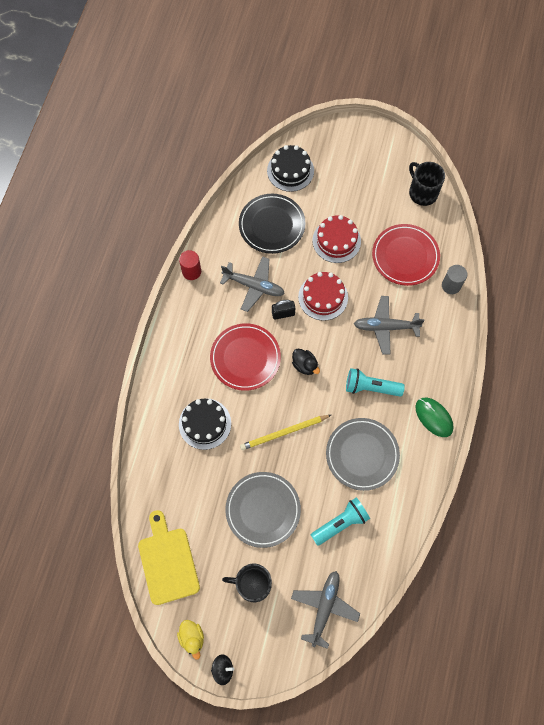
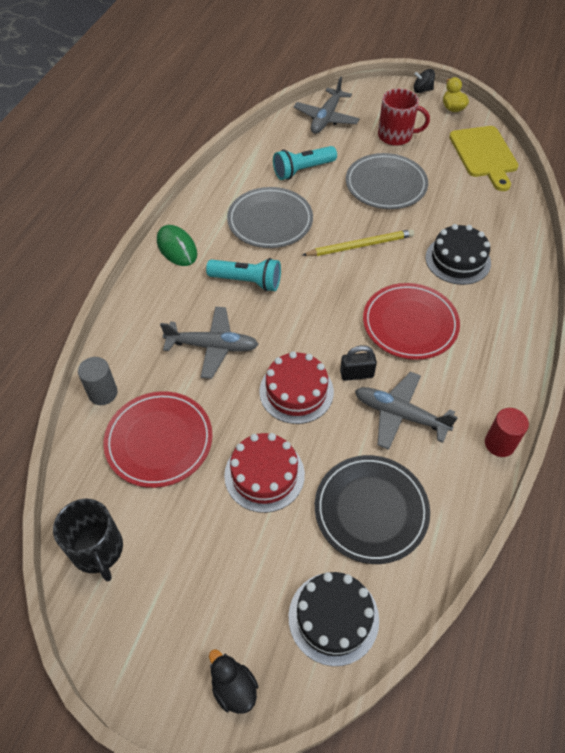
camera: 175 degrees left, 15 degrees down
black mug [222,564,272,602] -> red mug [378,89,430,146]
black duck [292,349,320,375] -> black duck moved to [209,649,258,714]

